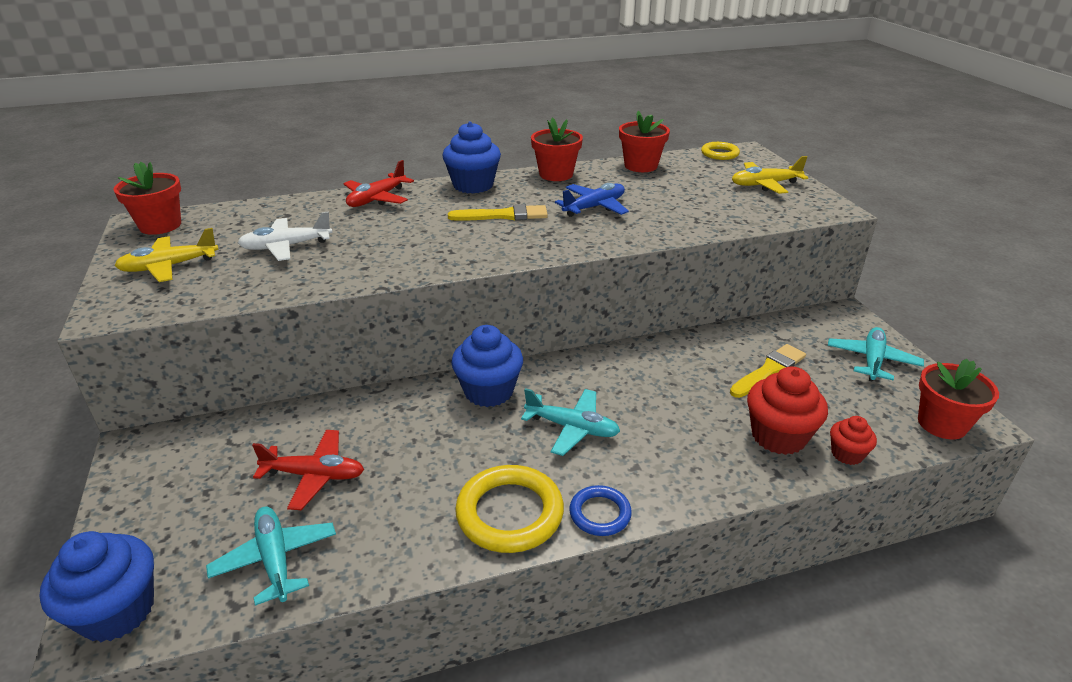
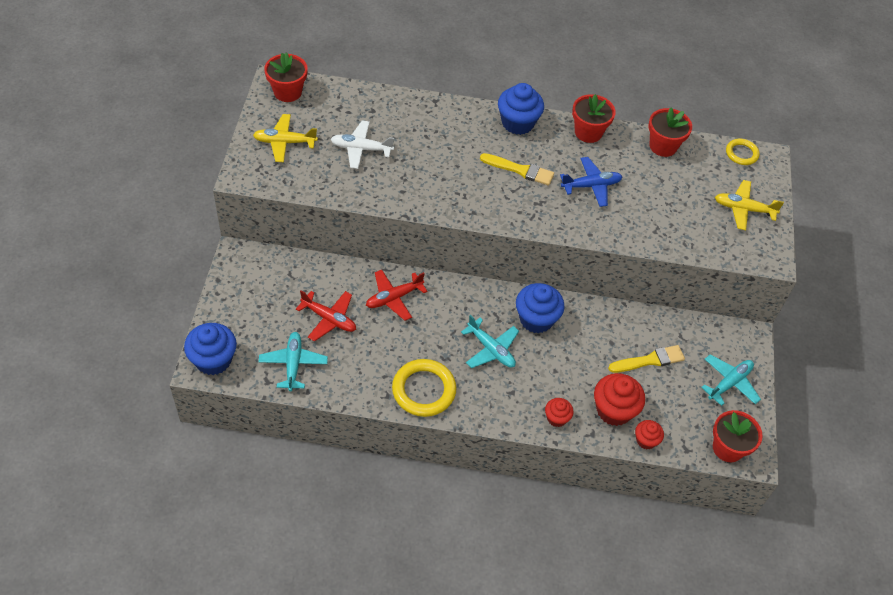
camera: 20 degrees right, 20 degrees up
red plane [344,160,414,207] -> red plane moved to [366,270,427,321]
blue cupcake [451,325,523,407] -> blue cupcake moved to [516,283,565,333]
blue ring [569,485,632,536] -> none
none -> red cupcake [545,398,574,427]

